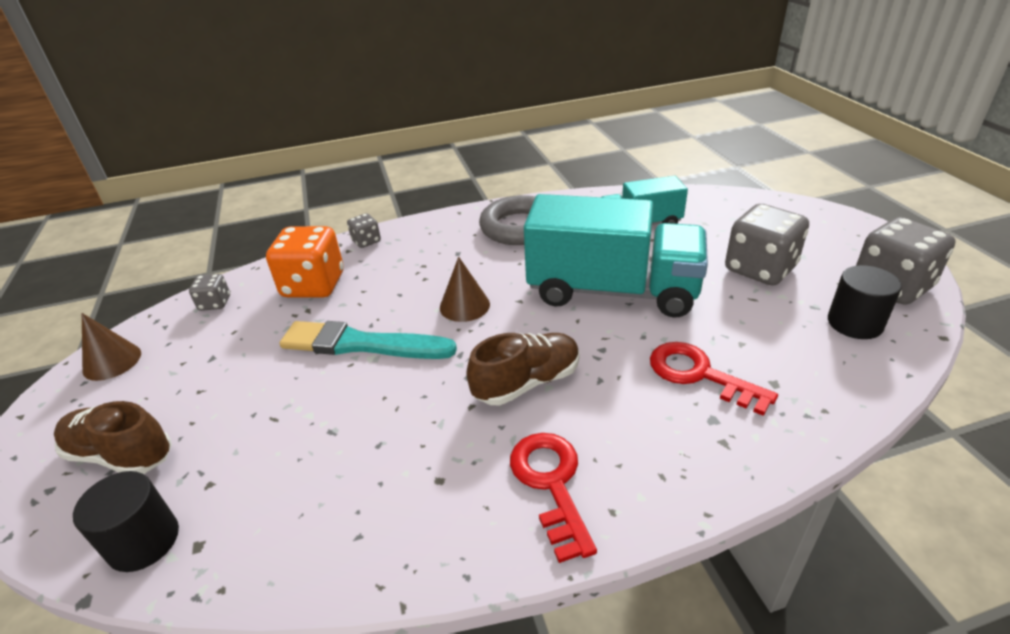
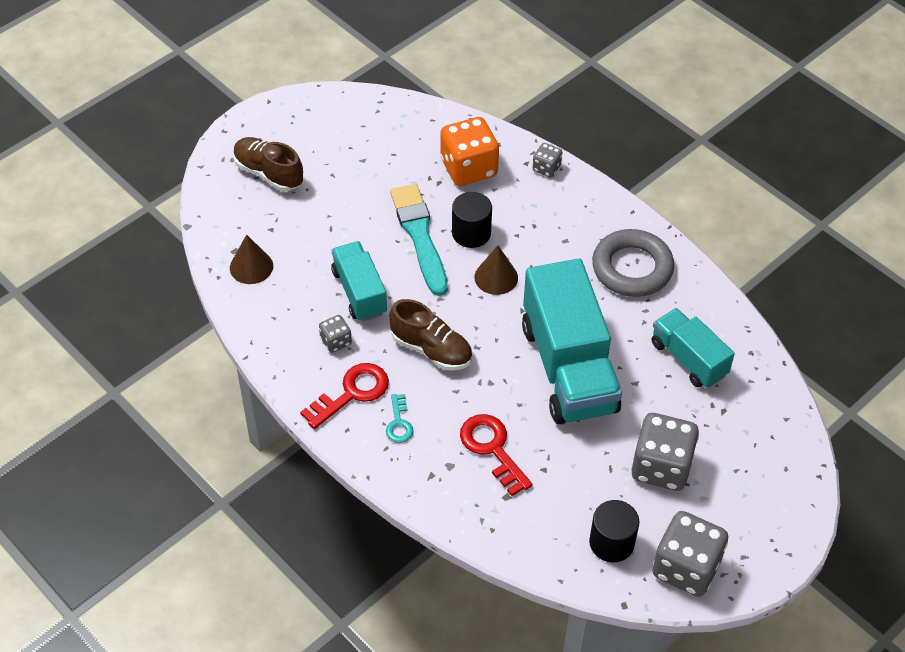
camera: 60 degrees right, 15 degrees up
brown shoe [54,401,172,474] -> brown shoe turned 45 degrees counterclockwise [233,137,303,191]
black cylinder [73,471,179,572] -> black cylinder moved to [452,192,492,248]
brown cone [82,313,141,381] -> brown cone moved to [230,235,273,284]
grey dice [189,274,230,311] -> grey dice moved to [319,315,352,353]
red key [650,342,778,416] -> red key turned 45 degrees counterclockwise [460,414,533,496]
none -> turquoise truck [331,241,387,321]
none -> turquoise key [386,394,413,443]

